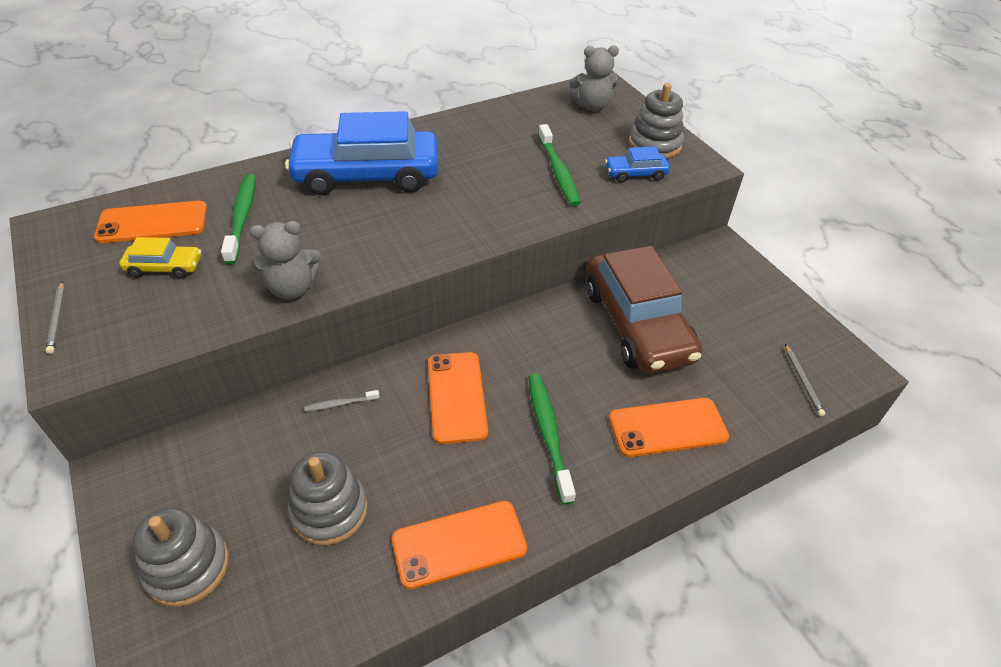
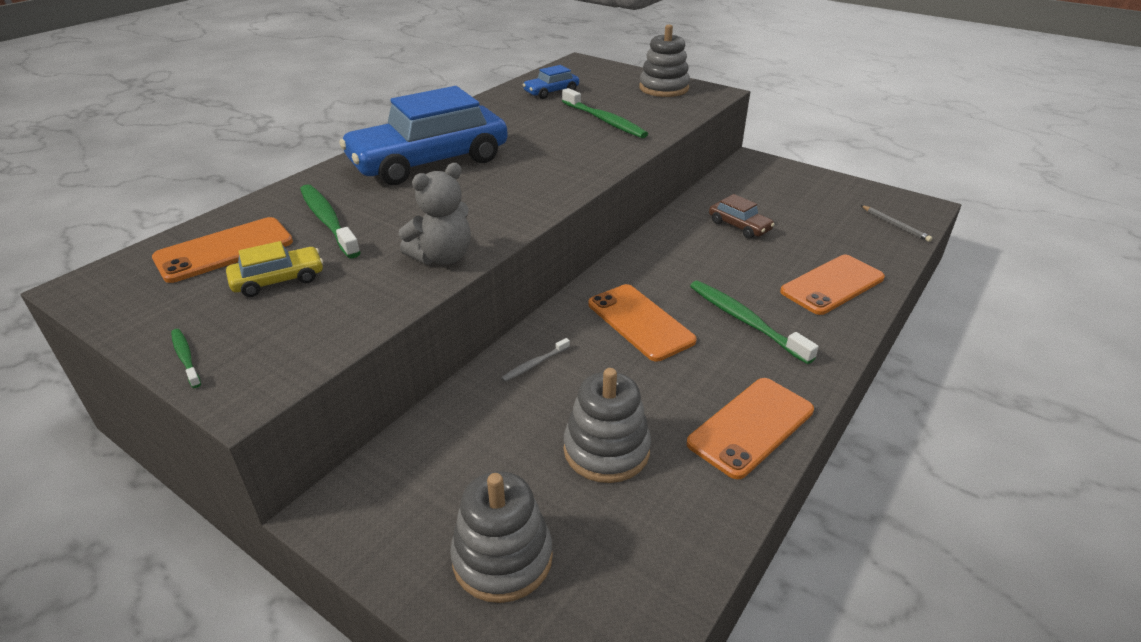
camera: 25 degrees left, 10 degrees down
grey pencil [46,281,65,354] -> green toothbrush [171,329,201,388]
grey teddy bear [570,45,619,111] -> none
brown car [586,246,702,374] -> brown car [709,194,775,239], size x0.44
blue car [605,146,670,183] -> blue car moved to [523,65,579,99]

